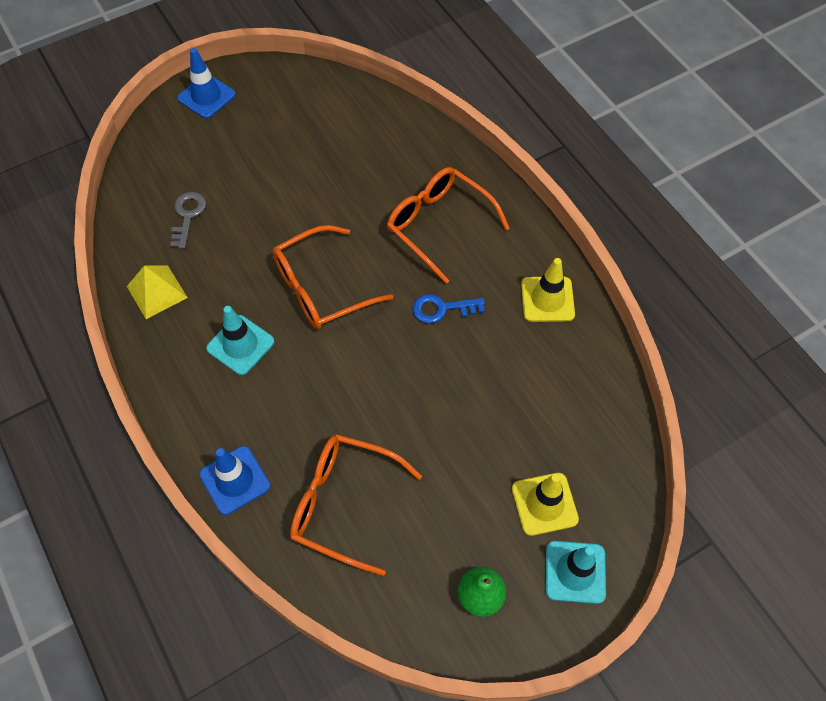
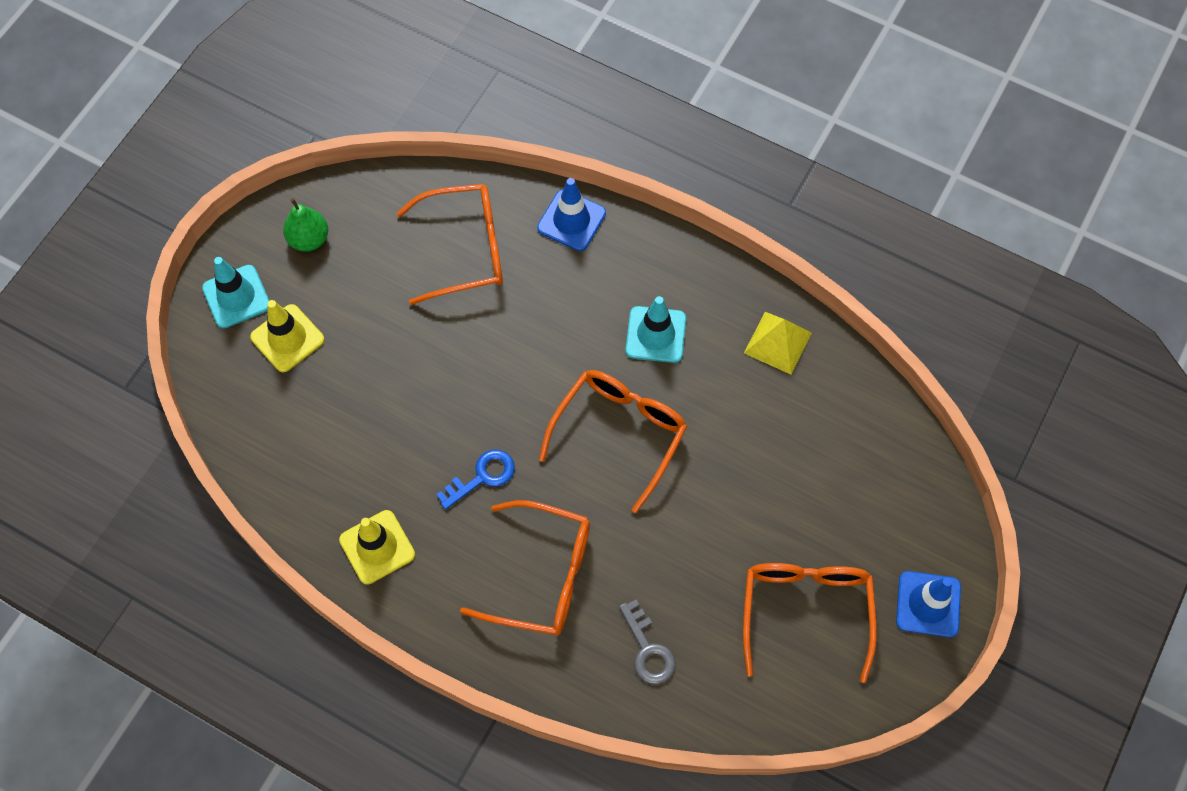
camera: 150 degrees right, 5 degrees up
grey key [170,192,206,249] -> grey key moved to [619,599,676,684]
none -> orange glasses [743,563,877,683]

